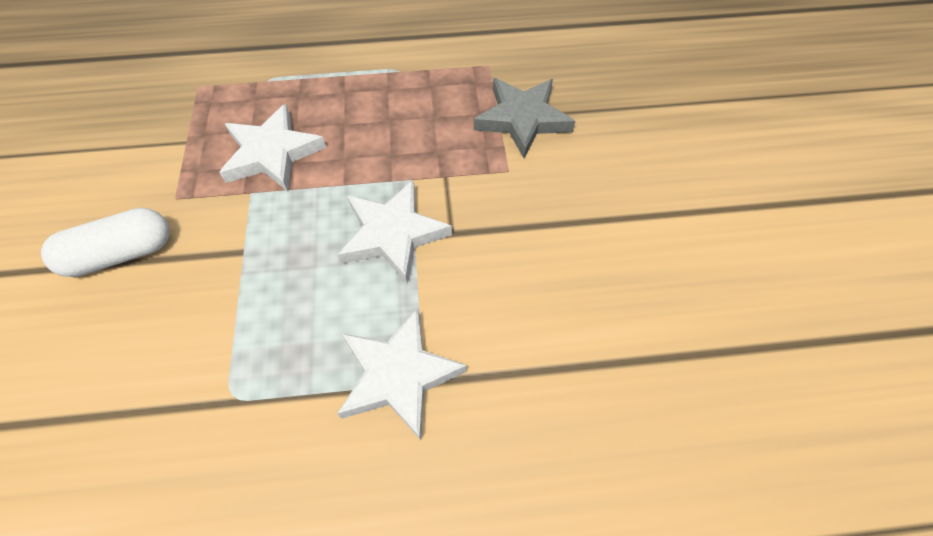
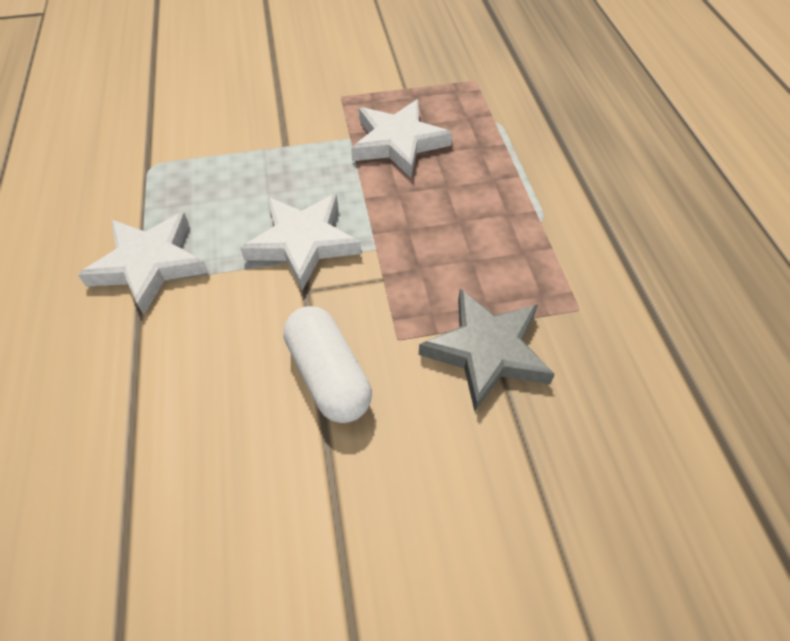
camera: 85 degrees right, 5 degrees down
white capsule [41,208,170,277] -> white capsule moved to [284,306,372,423]

